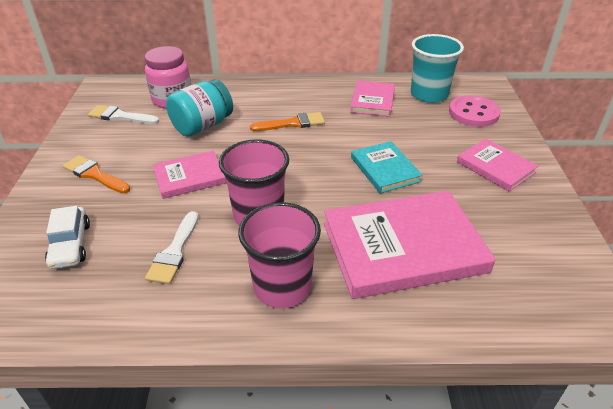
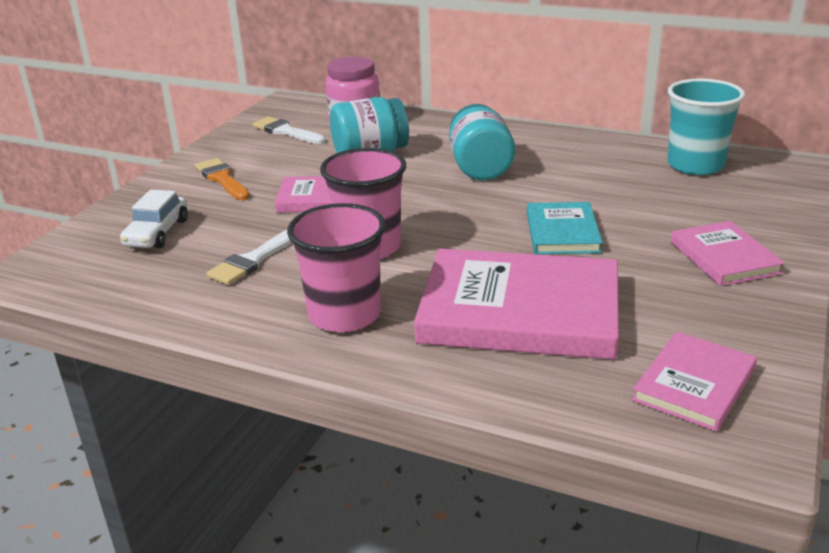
camera: 25 degrees right, 10 degrees down
orange brush [250,112,325,131] -> turquoise jar [449,104,515,180]
pink book [350,80,395,116] -> pink book moved to [632,332,757,432]
pink button [449,95,501,127] -> none

